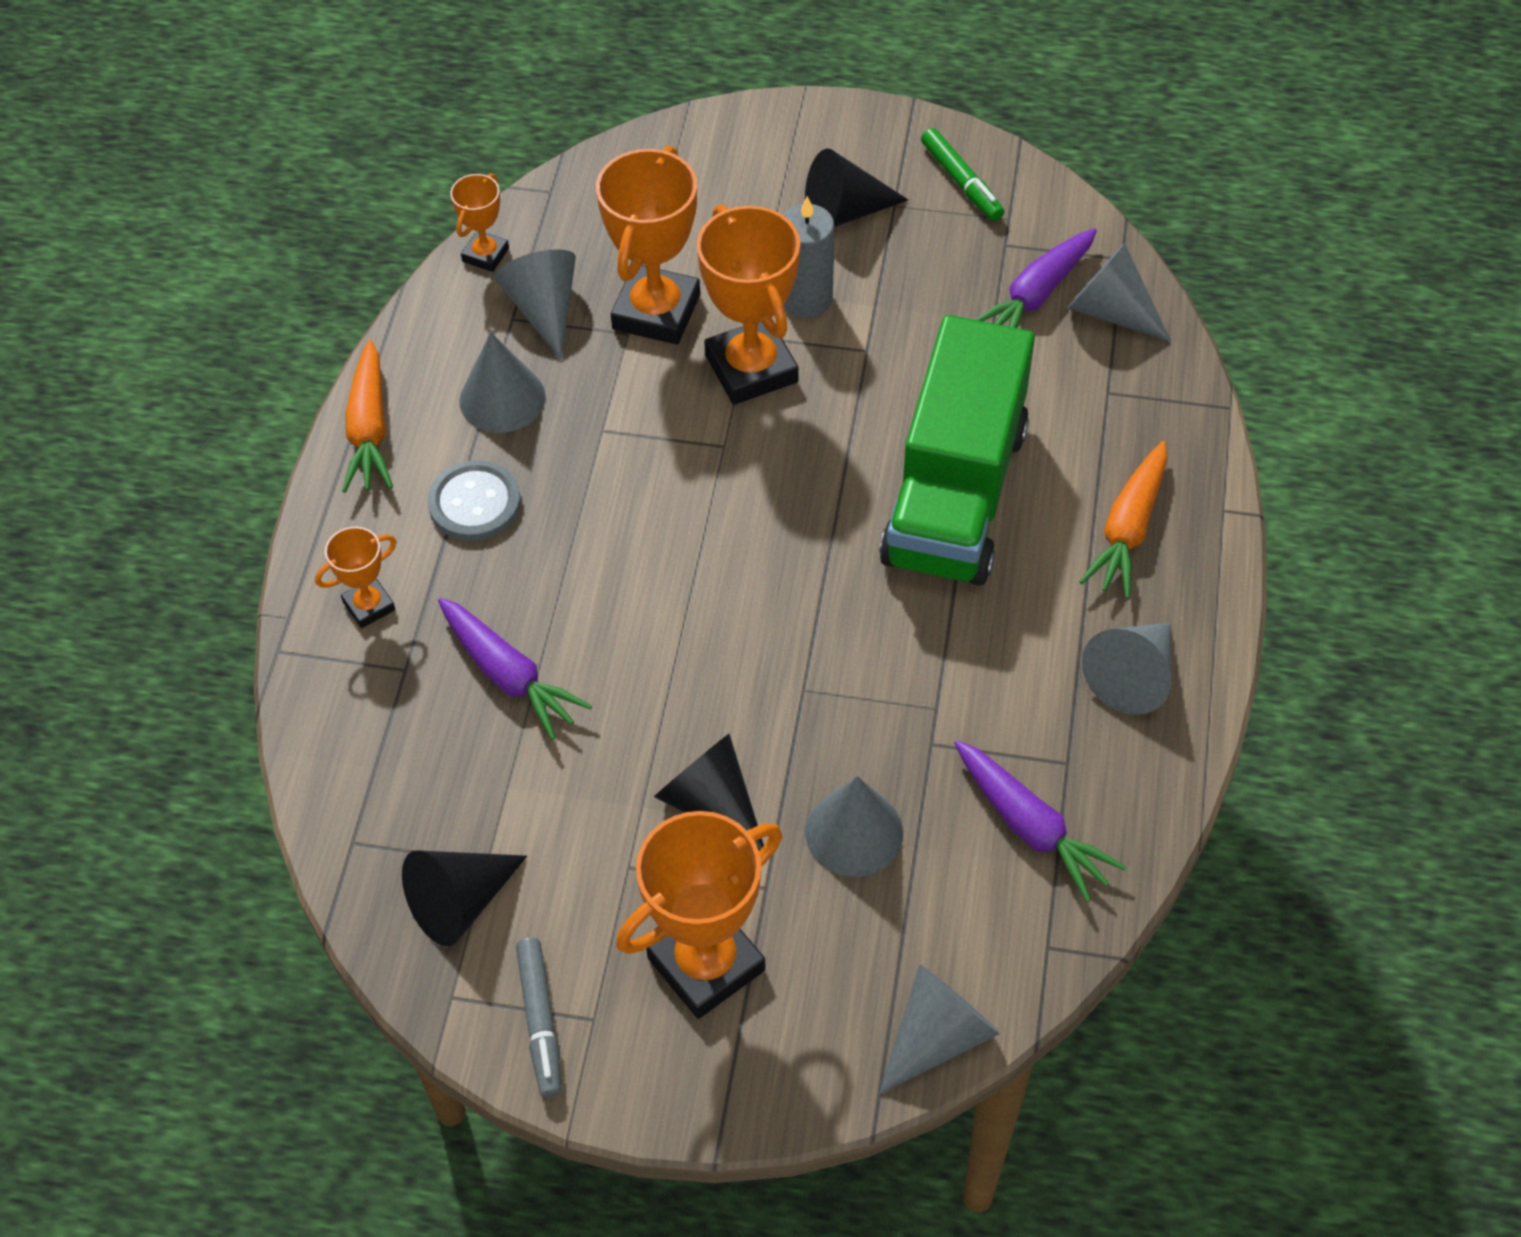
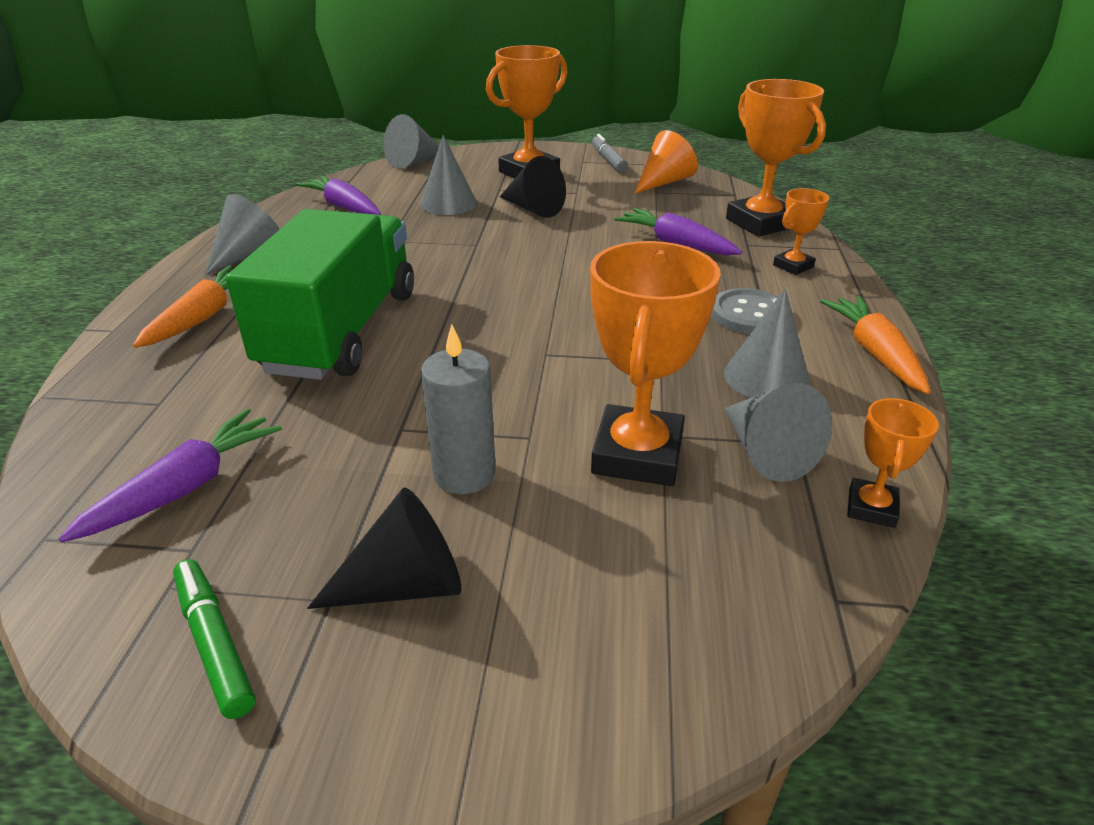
camera: 175 degrees right, 20 degrees down
black cone [402,850,527,946] -> orange cone [635,130,698,193]
orange trophy [697,204,800,405] -> orange trophy moved to [726,79,826,237]
grey cone [1067,243,1172,342] -> none

